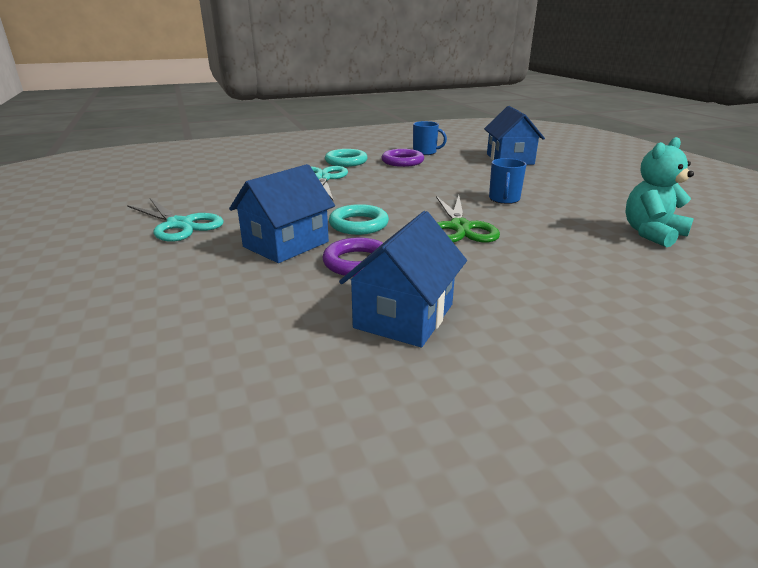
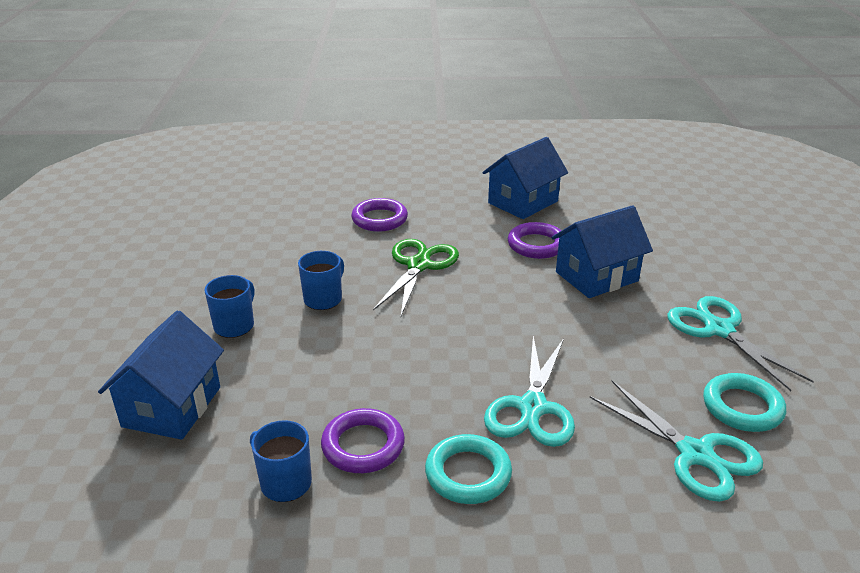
camera: 160 degrees left, 5 degrees up
turquoise ring [329,204,389,235] -> turquoise ring moved to [703,373,786,432]
turquoise teddy bear [626,137,694,247] -> none
none -> blue mug [204,275,254,338]
none -> purple ring [351,198,408,232]
none -> turquoise scissors [590,381,763,502]

